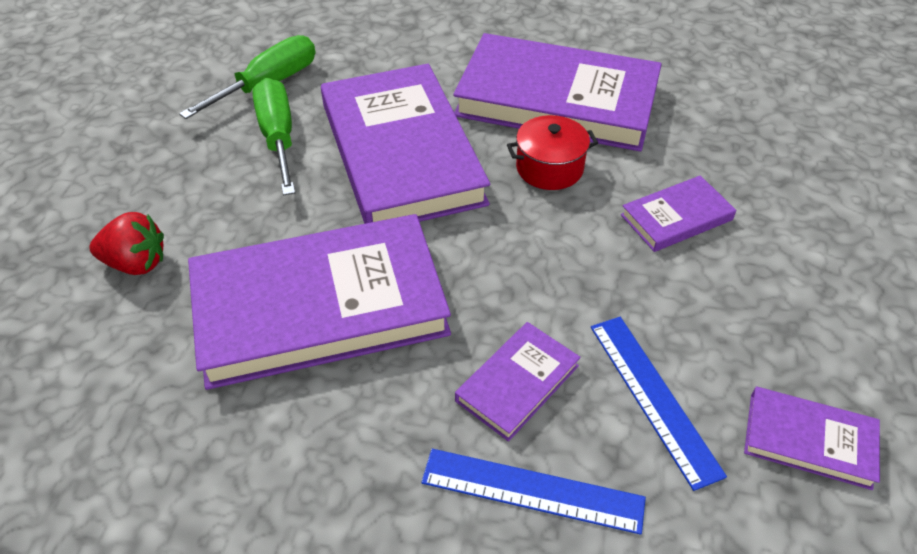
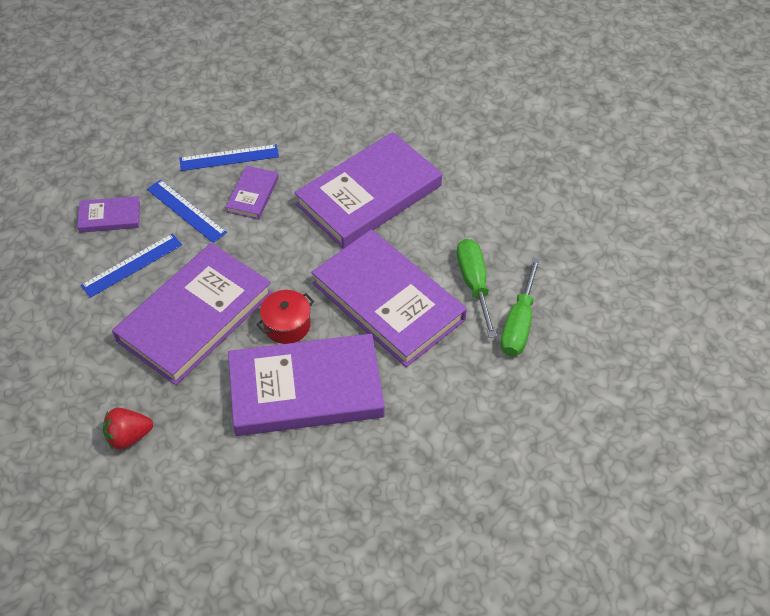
camera: 155 degrees right, 5 degrees up
red strawberry [89,212,164,275] -> red strawberry moved to [103,408,153,450]
green screwdriver [252,78,295,195] -> green screwdriver turned 150 degrees counterclockwise [457,239,497,338]
purple book [621,176,736,252] -> purple book [112,243,272,385], size x2.21
none -> blue ruler [81,234,182,298]

